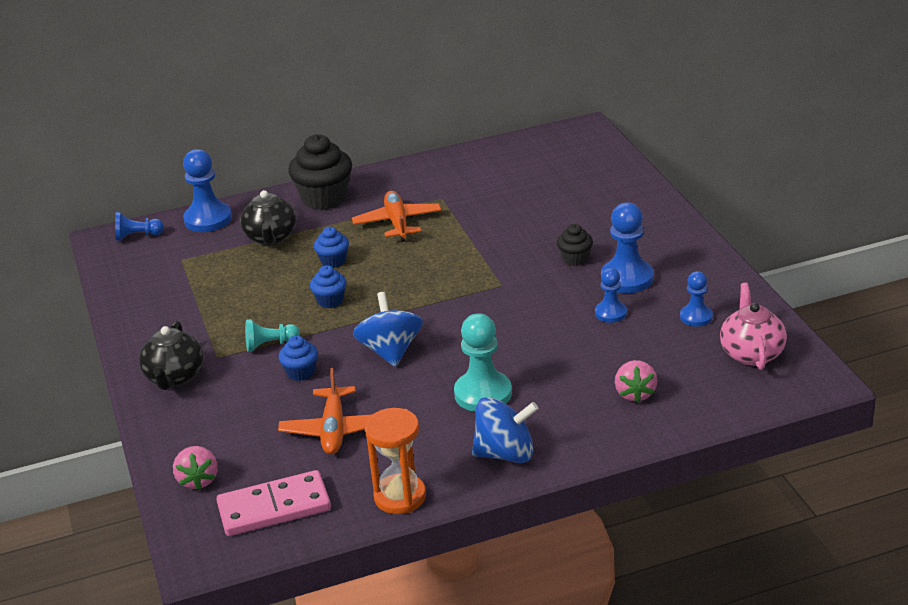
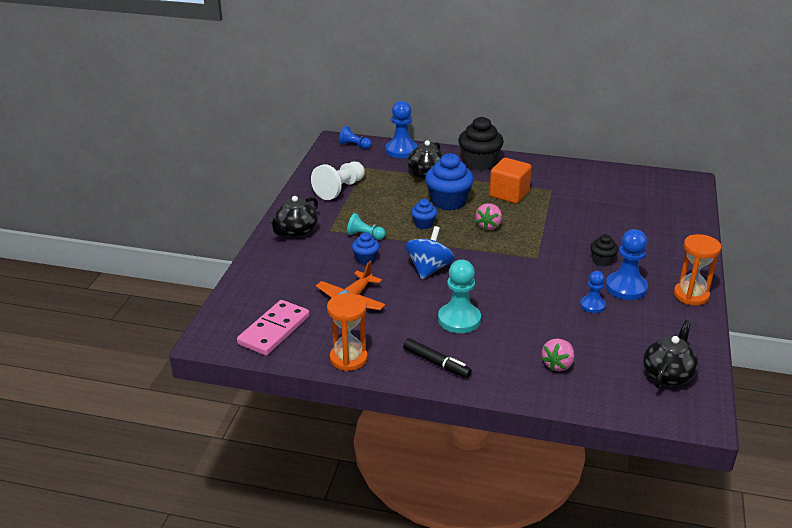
camera: 30 degrees right, 0 degrees up
pink strawberry [173,446,218,490] -> pink strawberry moved to [475,203,502,230]
pink domino [216,470,331,536] -> pink domino turned 75 degrees counterclockwise [237,300,310,356]
blue cupcake [314,227,349,268] -> blue cupcake [425,153,474,211], size x1.92
orange plane [352,191,442,242] -> orange cube [489,158,532,204]
blue spinning top [472,397,538,463] -> black marker [403,338,472,378]
blue pawn [680,271,713,327] -> none
pink teapot [720,283,787,370] -> black teapot [643,320,699,389]
none -> white pawn [311,161,365,200]
none -> orange hourglass [674,234,721,305]

